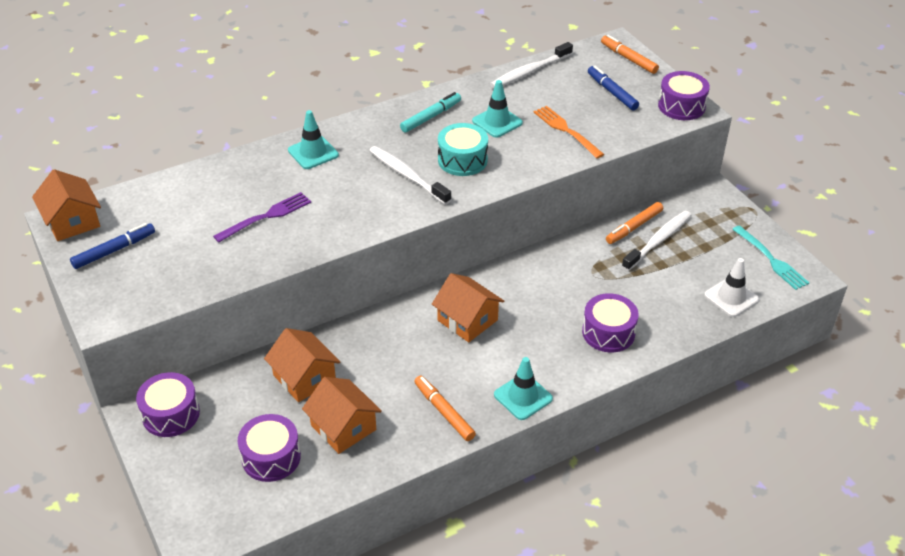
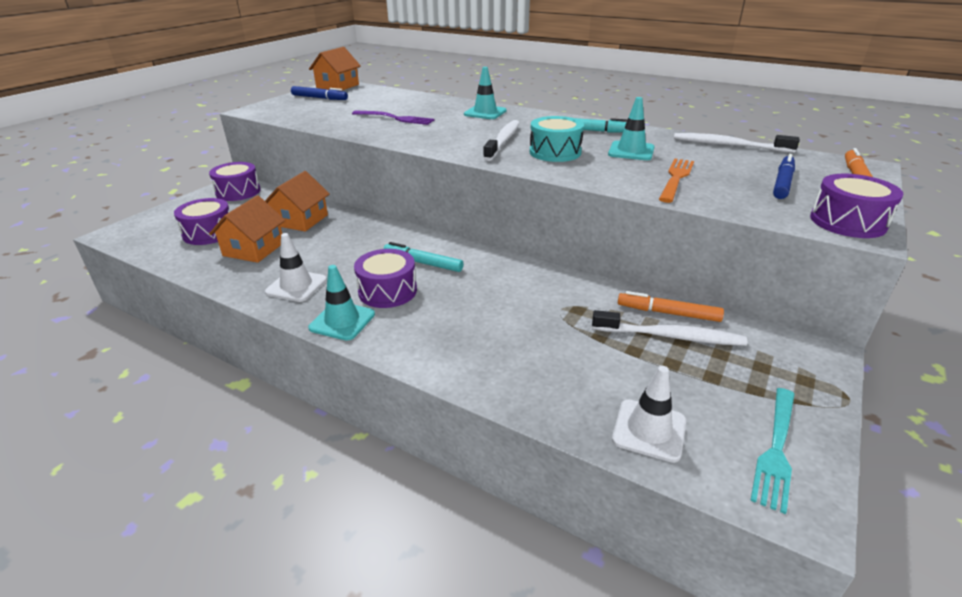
camera: 60 degrees right, 10 degrees down
orange marker [414,376,476,441] -> white traffic cone [265,233,327,302]
orange house [432,273,504,342] -> turquoise marker [384,242,464,272]
purple drum [582,293,639,352] -> purple drum moved to [354,249,417,308]

